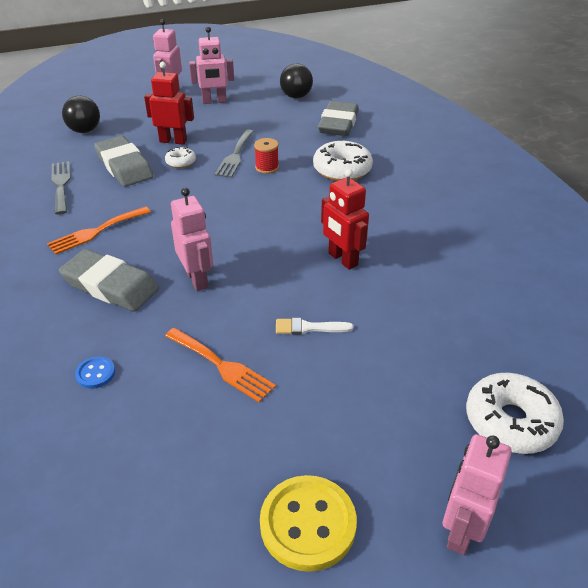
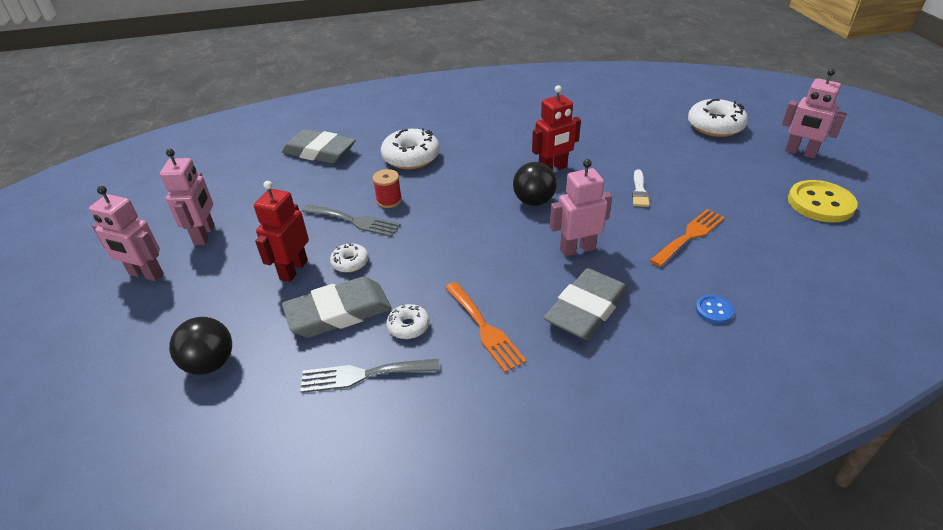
camera: 80 degrees left, 0 degrees up
black ball [280,64,313,99] -> black ball moved to [513,162,557,206]
none -> white donut [387,303,429,339]

